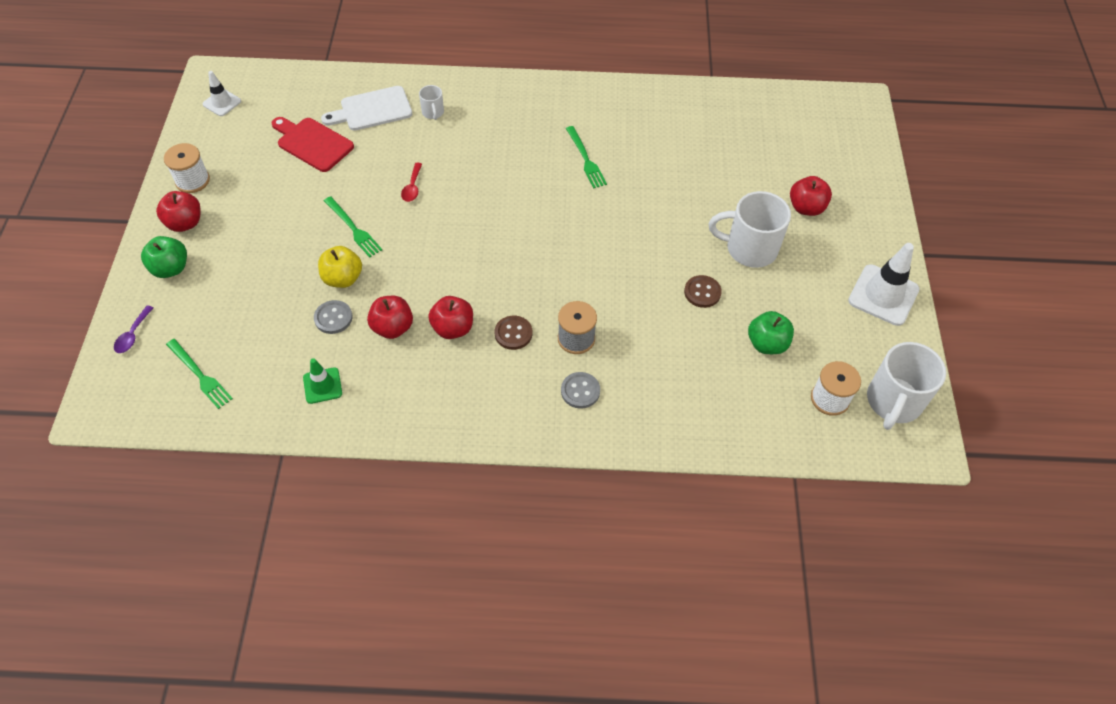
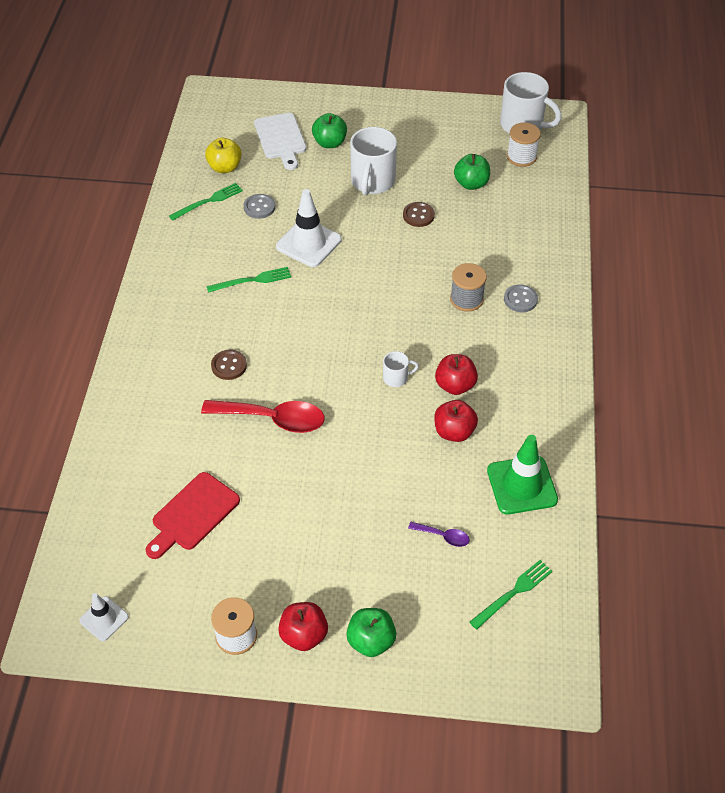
camera: 85 degrees left, 5 degrees down
purple spoon [114,305,153,353] -> purple spoon moved to [408,522,470,547]
green traffic cone [303,358,342,404] -> green traffic cone [487,435,558,514], size x1.75
grey button [314,300,353,334] -> grey button moved to [244,194,275,219]
yellow apple [318,246,362,288] -> yellow apple moved to [205,138,241,173]
white cutting board [321,86,412,131] -> white cutting board moved to [254,113,306,170]
green fork [324,196,382,258] -> green fork moved to [169,183,243,221]
red spoon [401,163,422,202] -> red spoon [201,400,324,433], size x2.14
white mug [419,85,444,120] -> white mug moved to [383,351,419,387]
brown button [495,316,532,350] -> brown button moved to [211,350,247,380]
red apple [790,176,832,216] -> green apple [312,113,347,148]
white traffic cone [848,243,920,326] -> white traffic cone moved to [276,189,342,267]

